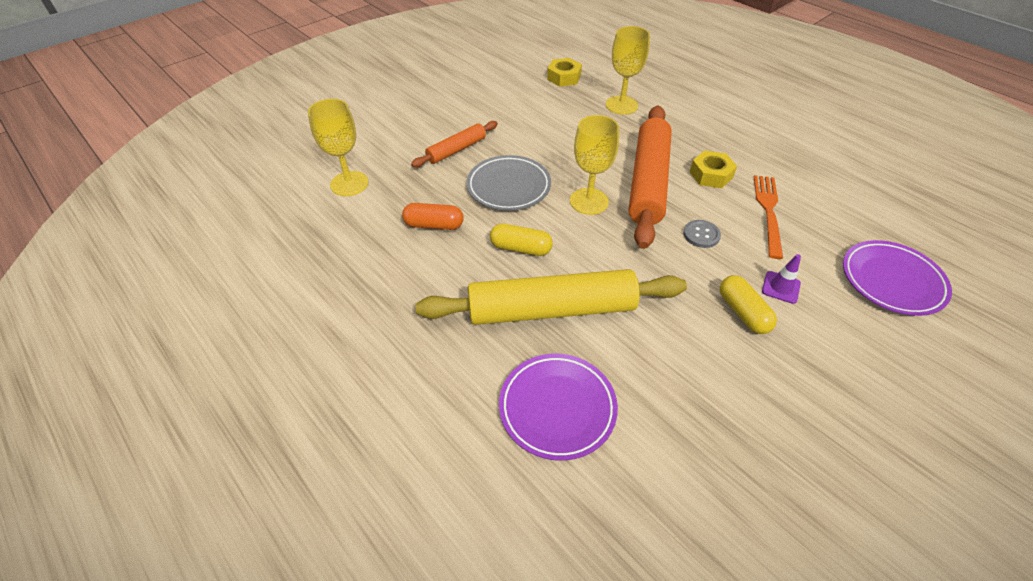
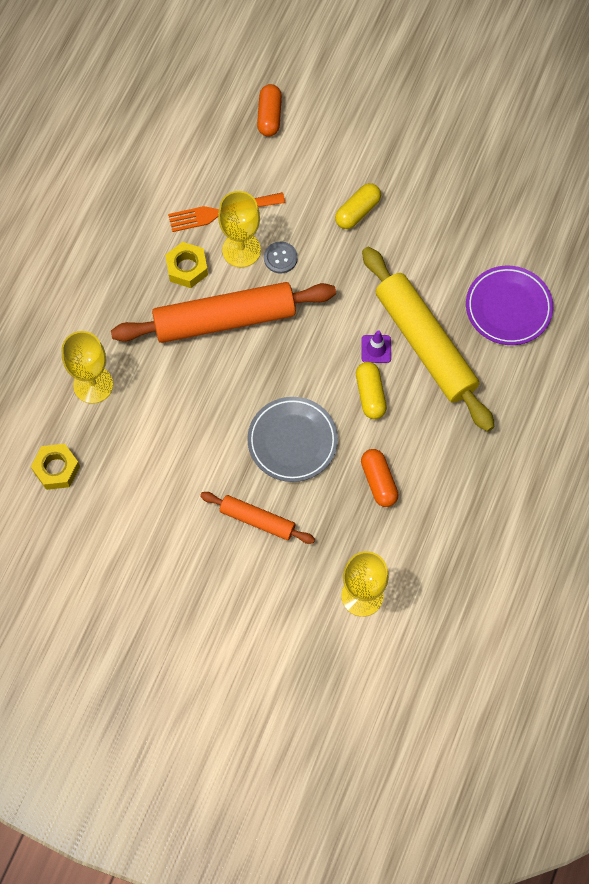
camera: 115 degrees left, 20 degrees up
yellow goblet [570,115,619,215] -> yellow goblet moved to [218,191,261,268]
purple traffic cone [762,254,801,304] -> purple traffic cone moved to [361,330,391,363]
purple plate [843,240,952,316] -> orange capsule [257,84,282,137]

